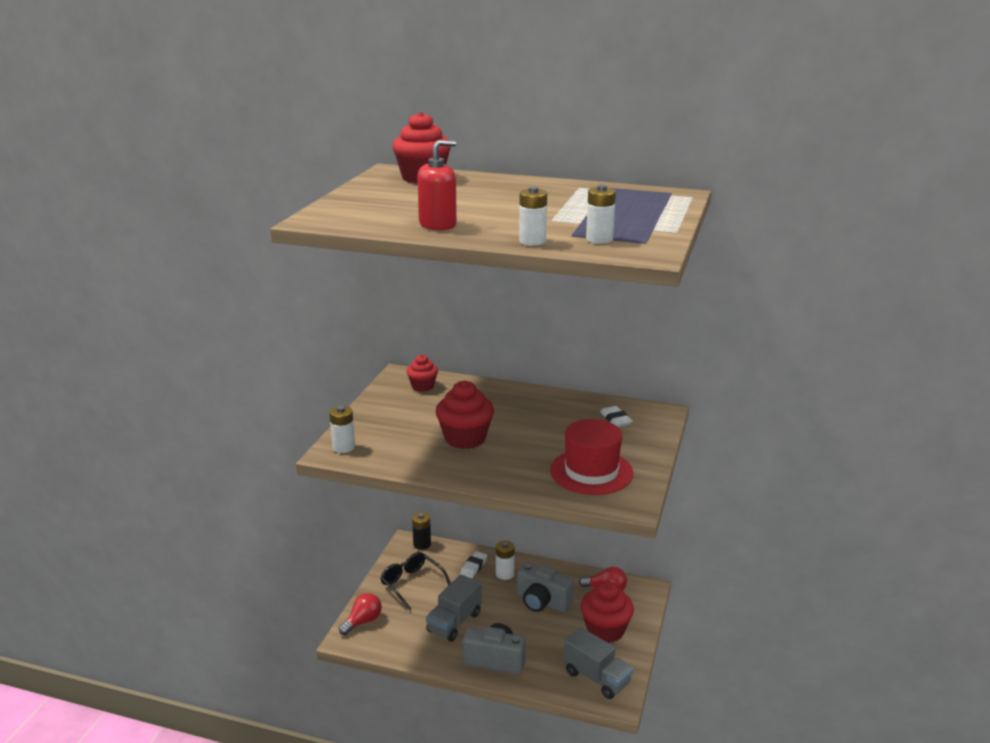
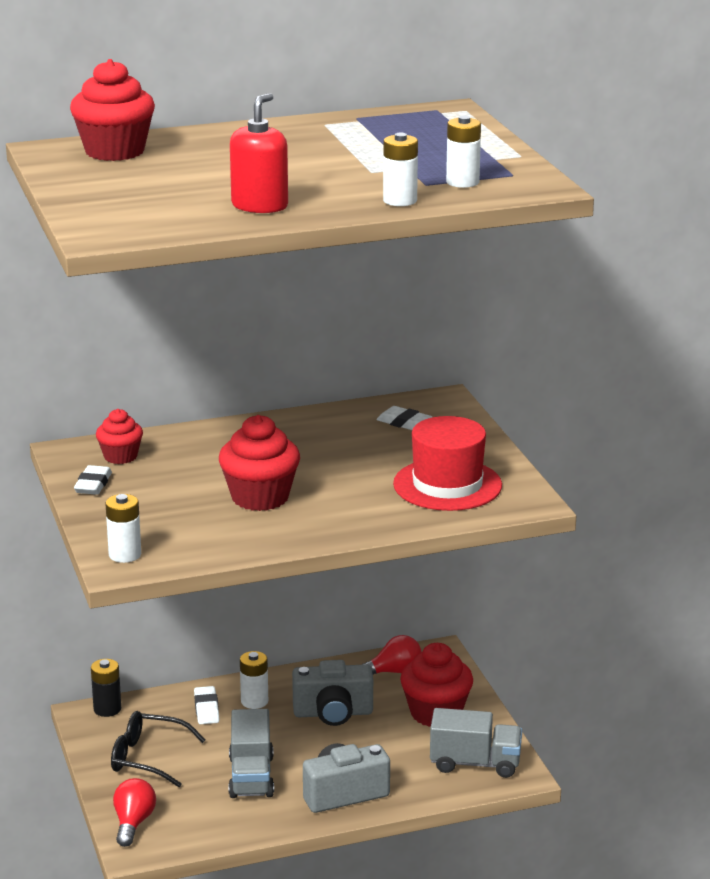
camera: 35 degrees left, 0 degrees up
none -> white eraser [74,465,112,495]

